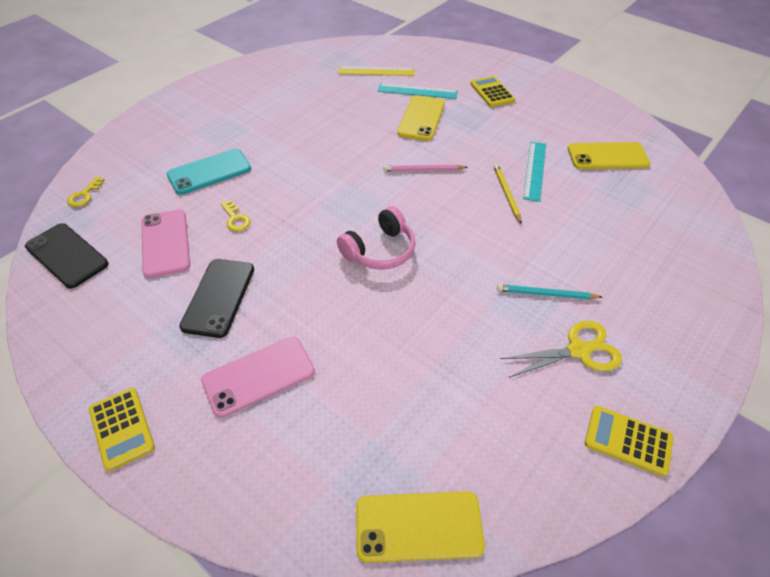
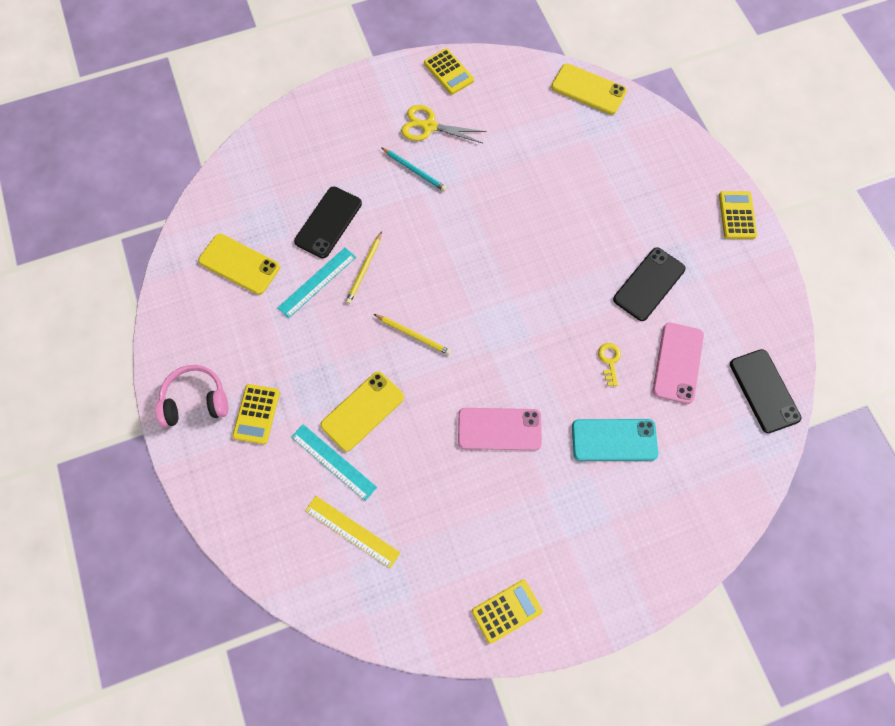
camera: 150 degrees left, 20 degrees up
yellow key [67,176,105,207] -> none
pink phone [201,337,315,418] -> pink phone moved to [458,408,542,450]
pink headphones [337,206,416,270] -> pink headphones moved to [155,365,228,428]
pink pencil [383,165,468,171] -> yellow pencil [374,314,451,355]
none -> black phone [294,186,362,258]
none -> yellow calculator [472,580,543,644]

